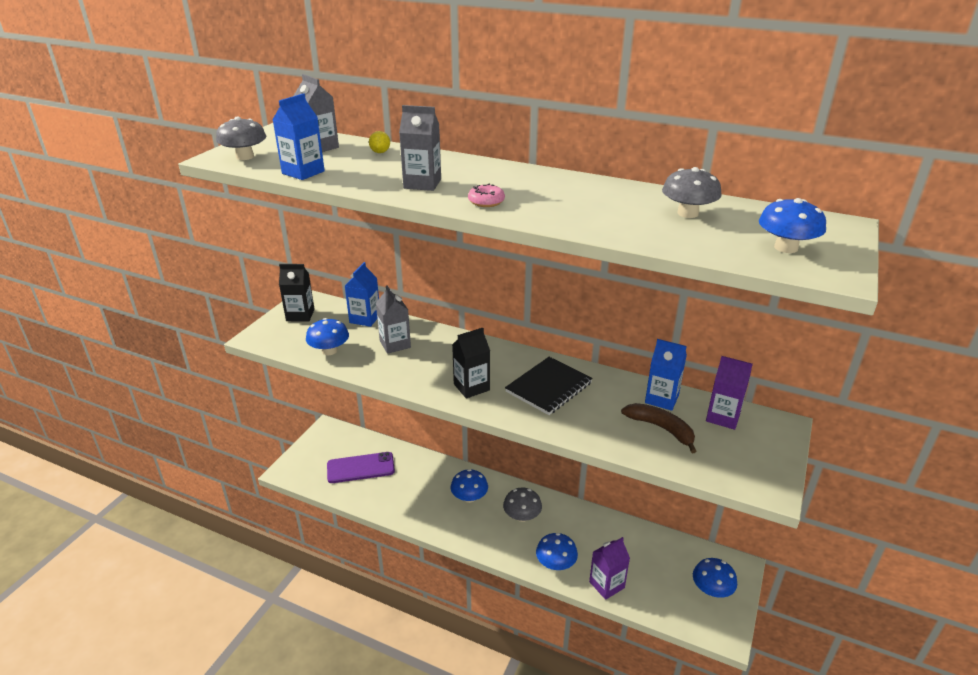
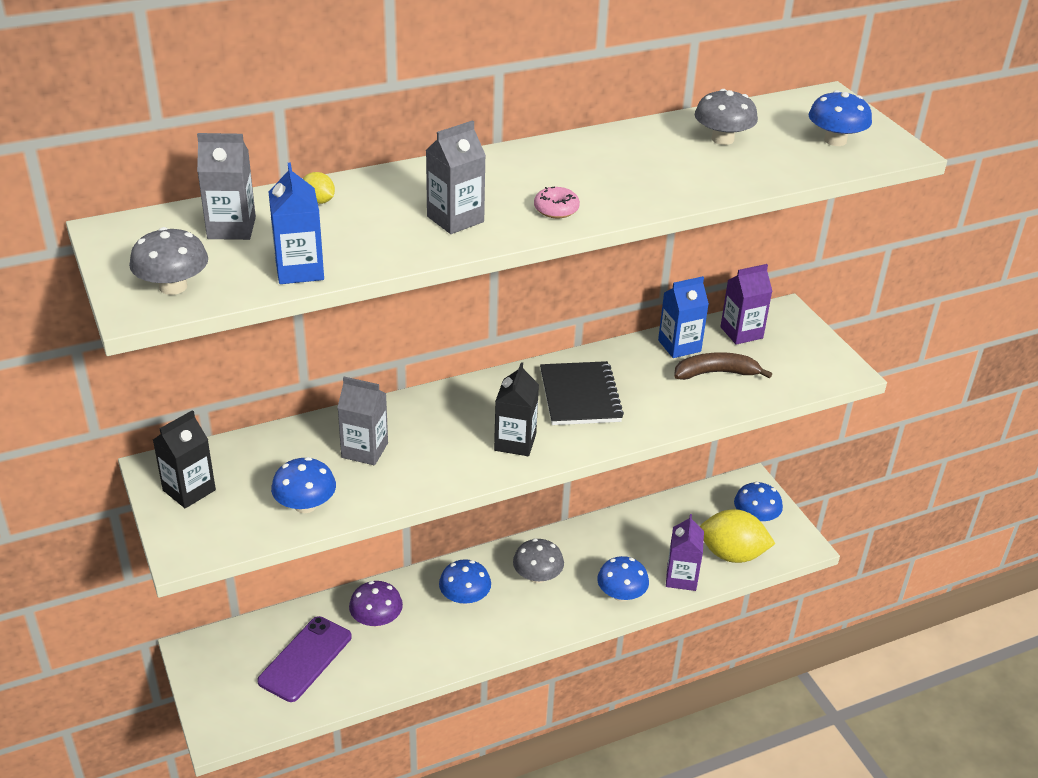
camera: 50 degrees left, 5 degrees up
blue carton [345,262,379,327] -> none
none -> purple mushroom [349,581,403,627]
none -> yellow lemon [700,509,775,563]

